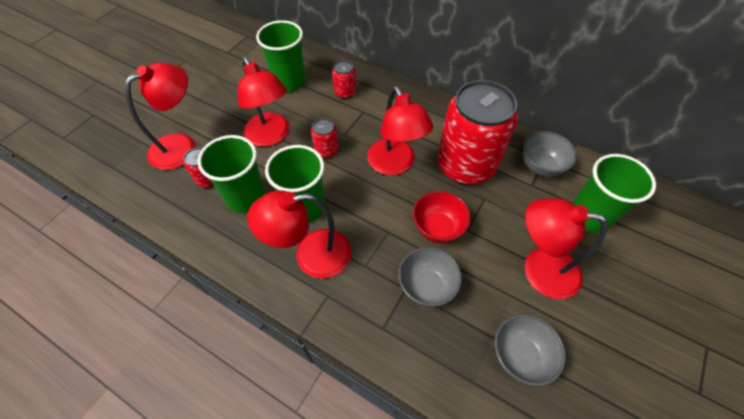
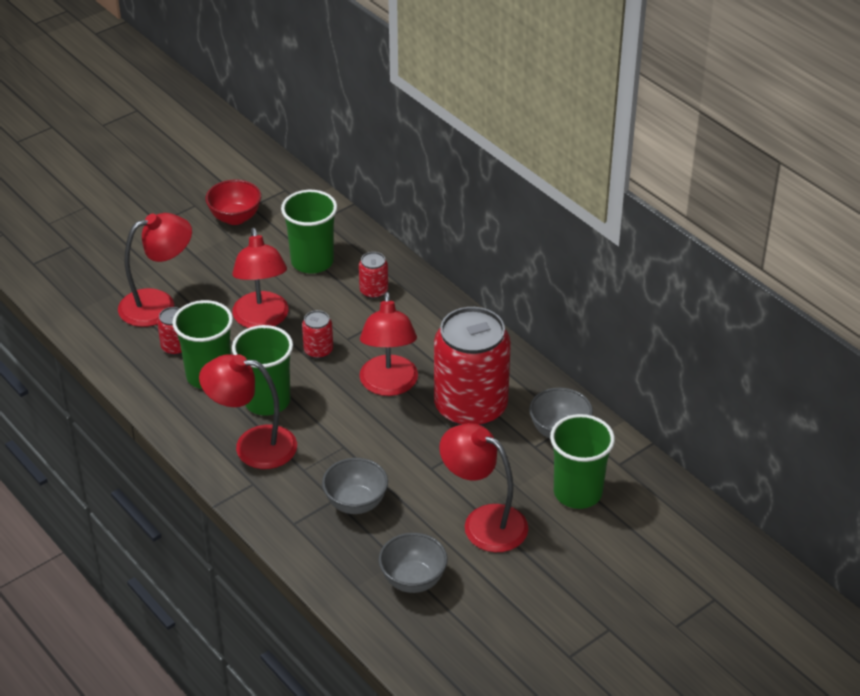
camera: 20 degrees right, 15 degrees down
red bowl [413,191,471,243] -> red bowl moved to [206,179,261,225]

